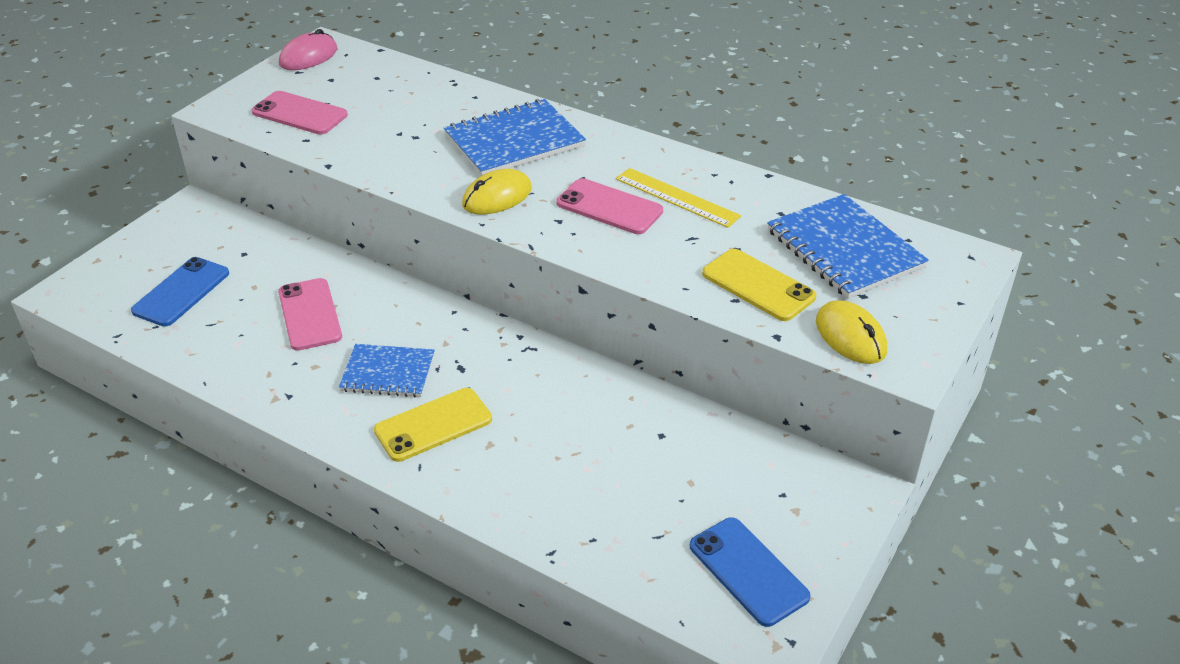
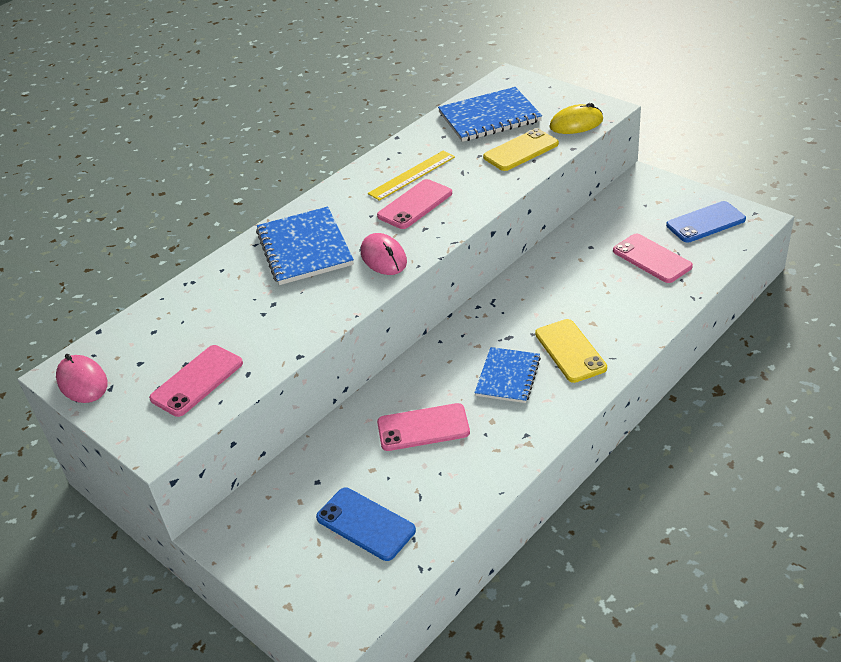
camera: 75 degrees left, 0 degrees up
yellow mouse [462,169,532,214] -> pink mouse [361,233,407,275]
none -> pink phone [613,234,693,283]

